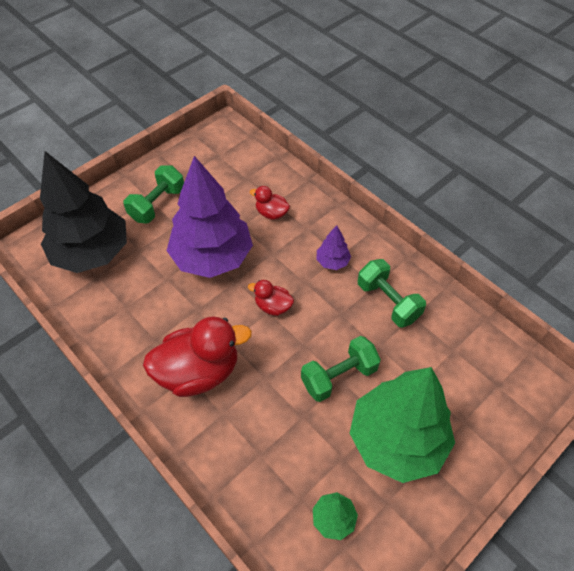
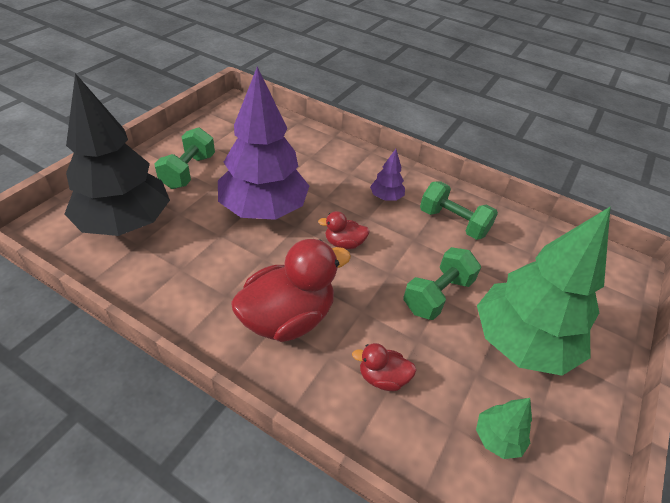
camera: 20 degrees left, 10 degrees down
red duck [250,186,290,220] -> red duck moved to [352,343,417,391]

